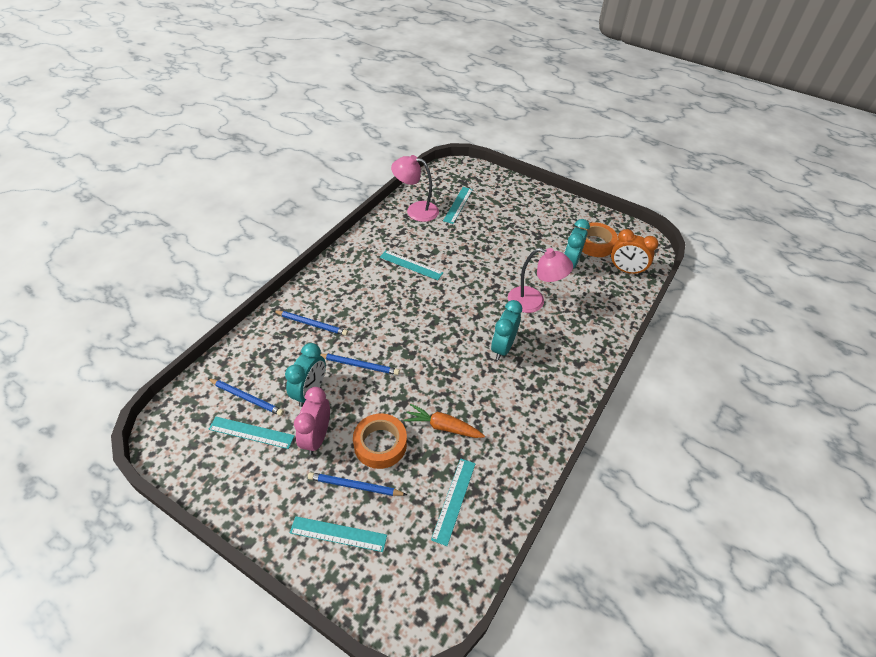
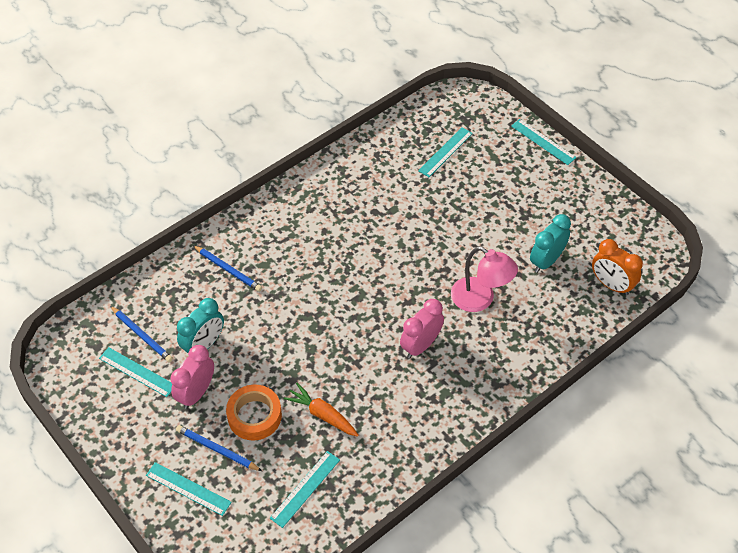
camera: 20 degrees right, 5 degrees up
blue pencil [321,354,400,375] -> none
turquoise ruler [380,250,443,280] -> turquoise ruler moved to [511,119,576,165]
pink lamp [391,155,439,222] -> none
turquoise clock [491,300,522,360] -> pink clock [400,299,444,358]
orange tape [580,222,618,257] -> none

